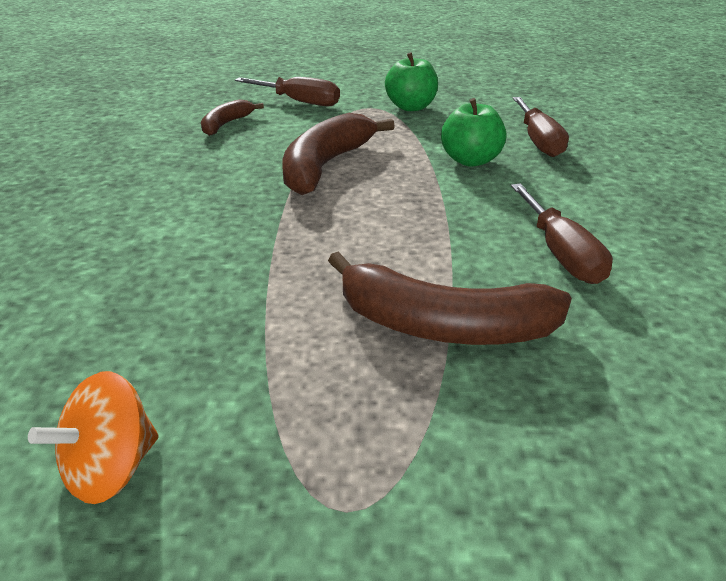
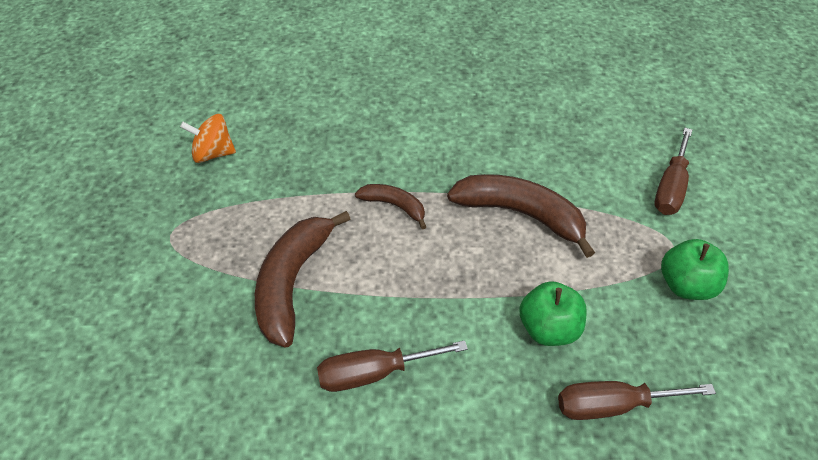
camera: 90 degrees right, 15 degrees up
orange spinning top [28,371,159,504] -> orange spinning top turned 45 degrees counterclockwise [180,114,236,163]
brown banana [201,99,264,136] -> brown banana moved to [355,184,426,229]

